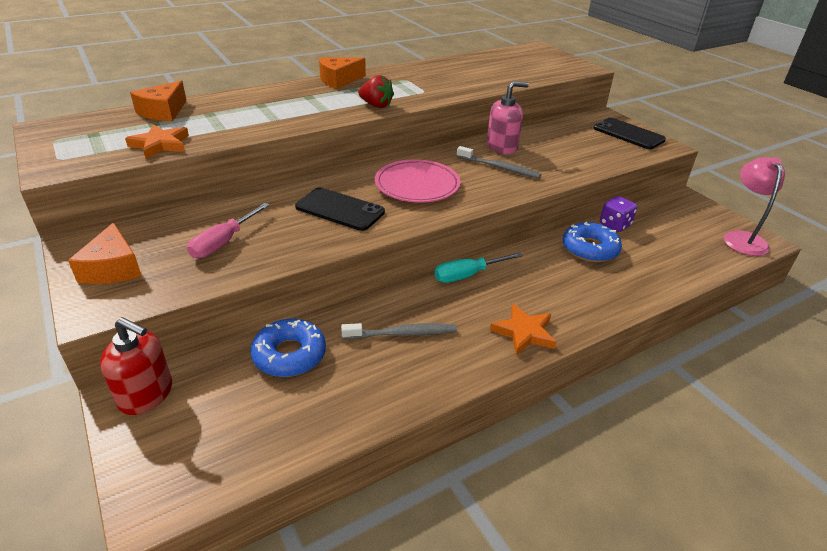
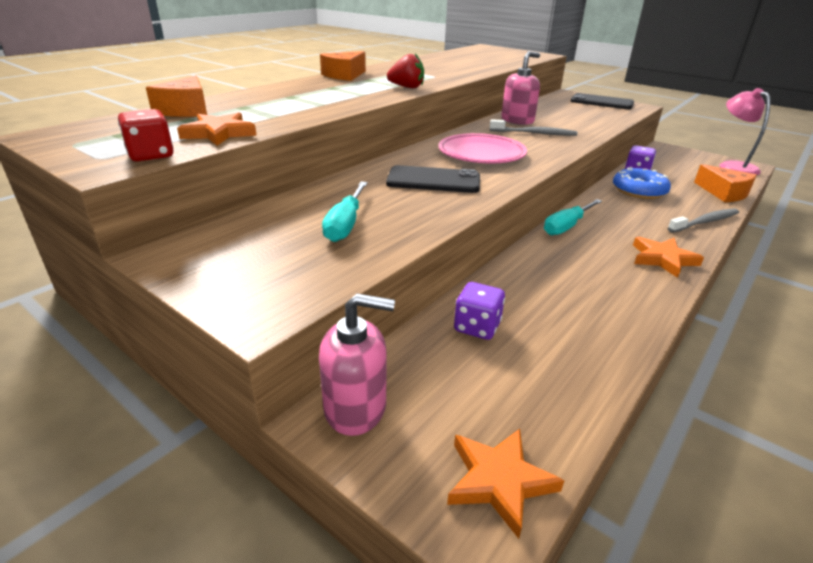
camera: 20 degrees left, 5 degrees down
orange cheese [68,223,141,284] -> orange cheese moved to [694,164,757,202]
red soap dispenser [100,317,172,415] -> pink soap dispenser [319,293,395,436]
pink screwdriver [187,203,270,258] -> turquoise screwdriver [322,182,368,242]
blue donut [251,319,326,377] -> purple dice [454,282,505,340]
grey toothbrush [341,323,457,339] -> grey toothbrush moved to [668,208,739,233]
none -> red dice [118,109,174,161]
none -> orange star [447,429,564,539]

